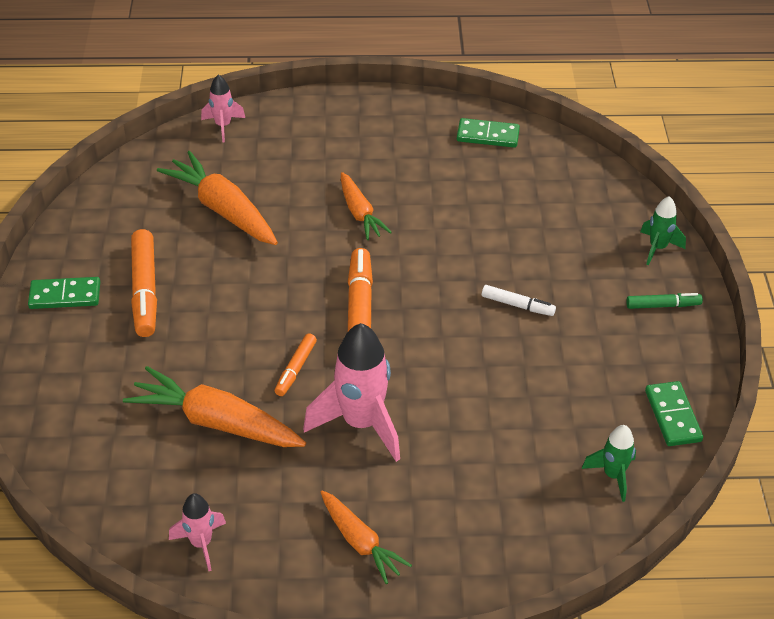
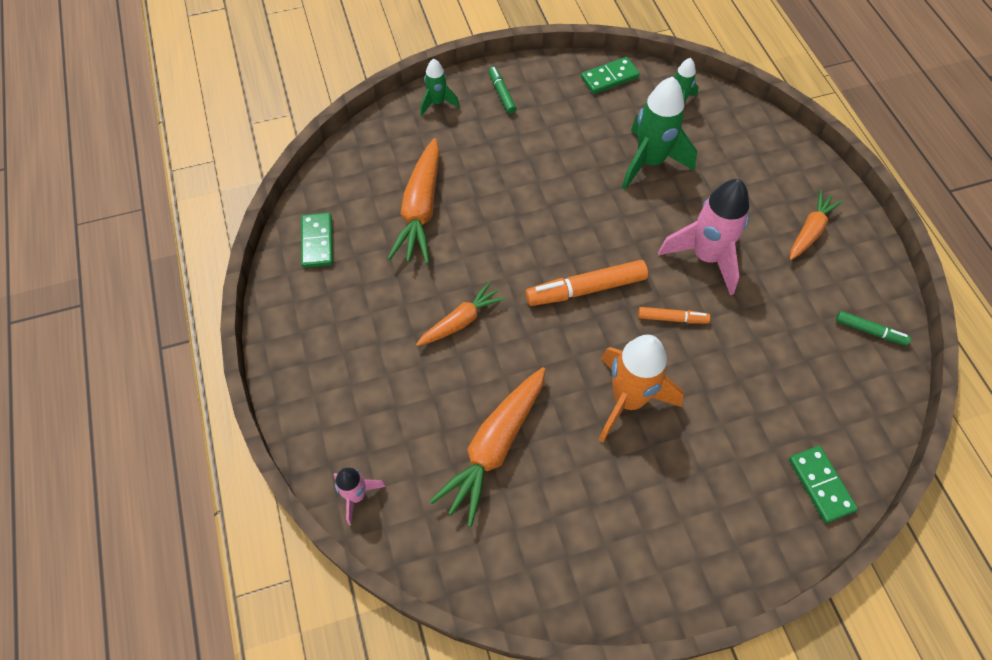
camera: 105 degrees left, 15 degrees up
green domino [28,277,100,309] -> green domino moved to [789,446,858,523]
orange carrot [123,366,306,447] -> orange carrot moved to [387,138,440,264]
orange marker [131,229,157,337] -> none
pink rocket [169,493,226,571] -> green marker [836,311,911,346]
white marker [482,285,556,316] -> none
none -> orange rocket [599,335,684,442]
none -> green rocket [622,77,697,190]

